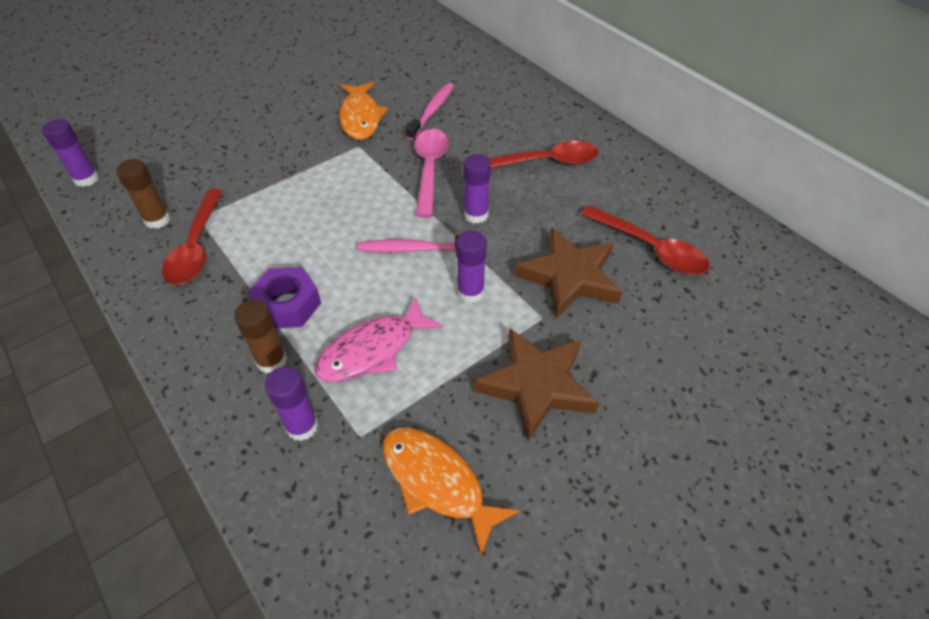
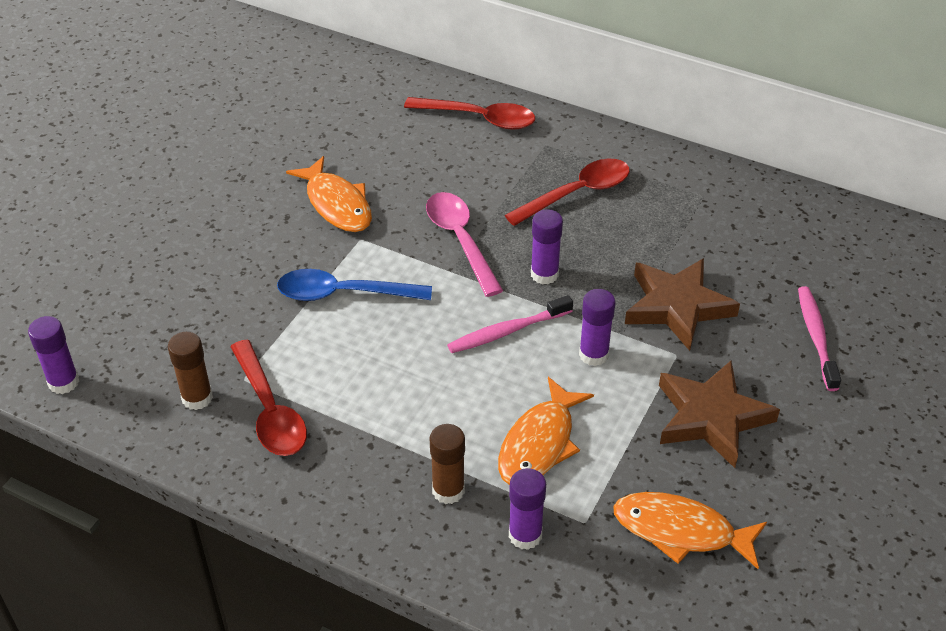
camera: 25 degrees left, 5 degrees down
purple nut [248,267,321,329] -> none
pink fish [314,296,443,382] -> orange fish [498,377,594,485]
pink toothbrush [406,83,454,140] -> pink toothbrush moved to [798,286,841,391]
red spoon [581,205,710,275] -> red spoon moved to [404,97,535,130]
none -> blue spoon [277,269,432,301]

